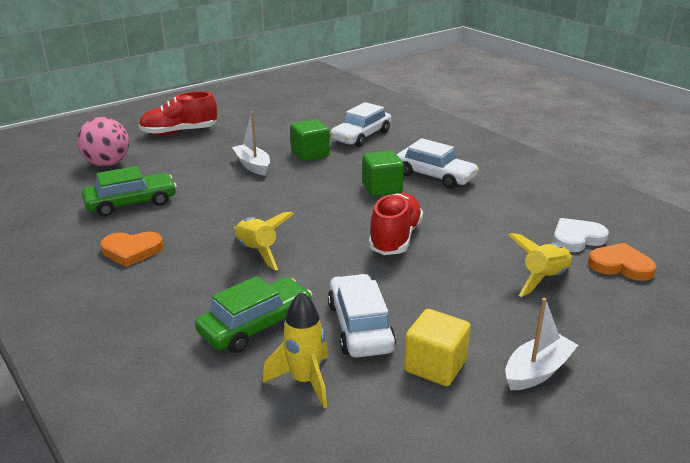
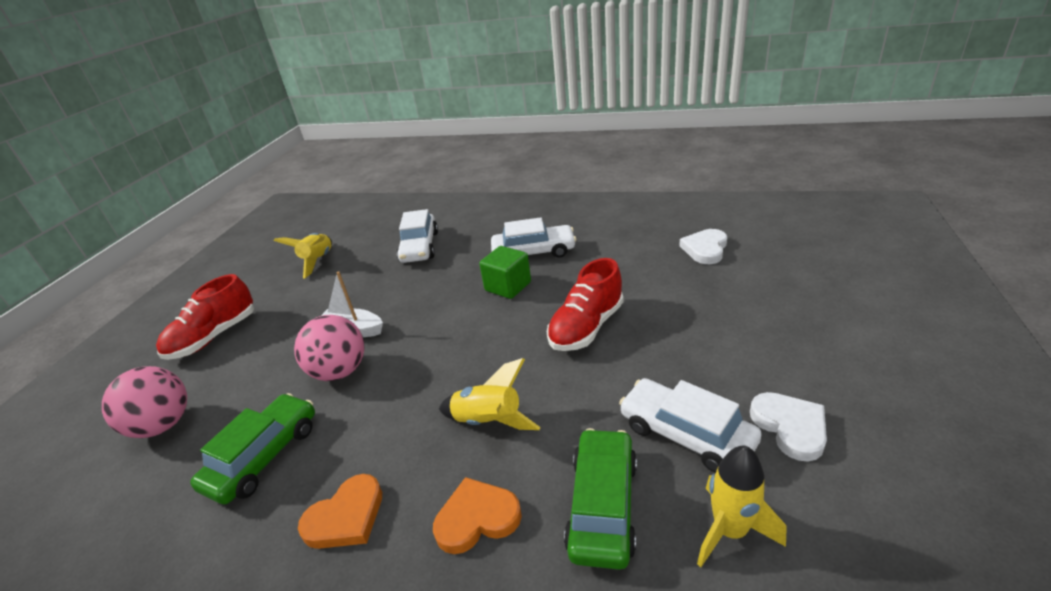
camera: 35 degrees left, 5 degrees up
green cube [290,119,330,161] -> none
red shoe [368,193,423,255] -> red shoe turned 120 degrees counterclockwise [547,258,624,351]
yellow cube [404,309,471,386] -> white heart [750,392,827,462]
white boat [505,298,578,390] -> none
yellow rocket [509,233,573,297] -> yellow rocket moved to [274,233,332,278]
orange heart [588,243,656,281] -> orange heart moved to [433,477,522,554]
none -> pink ball [294,315,364,381]

